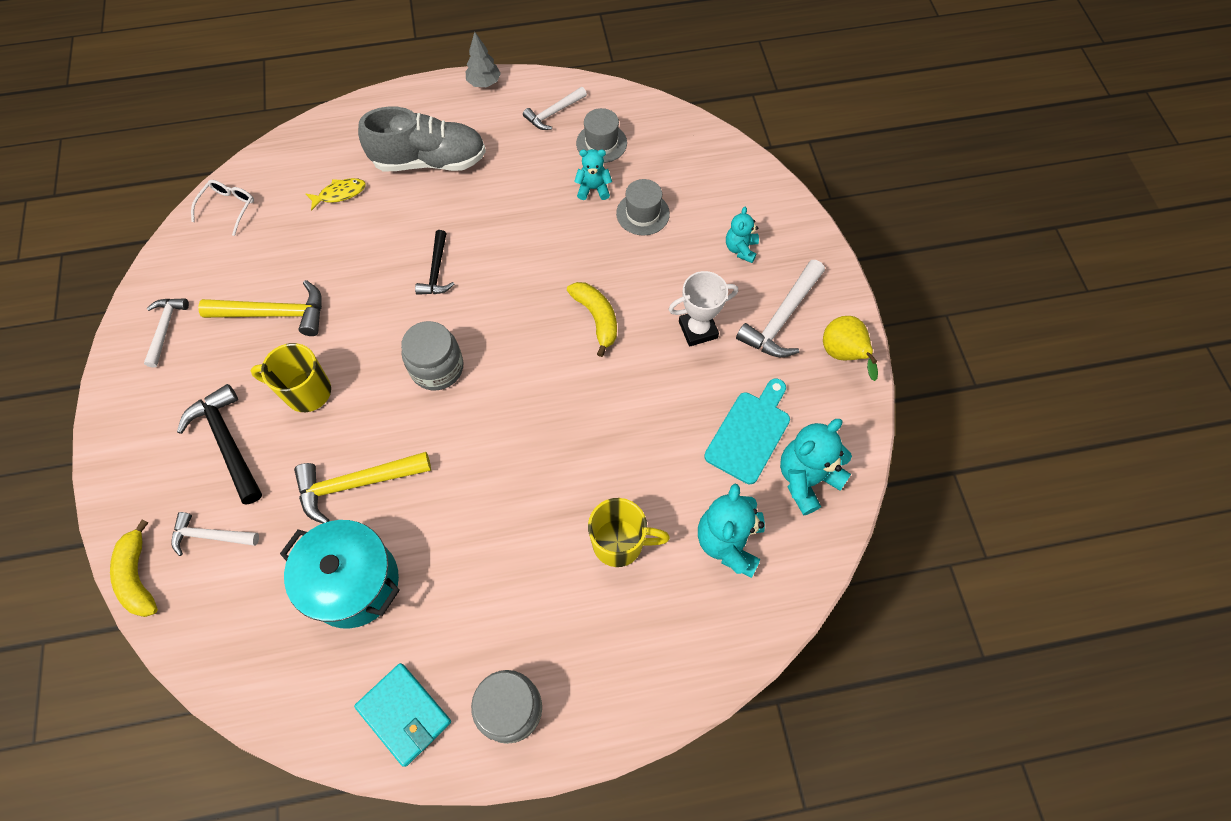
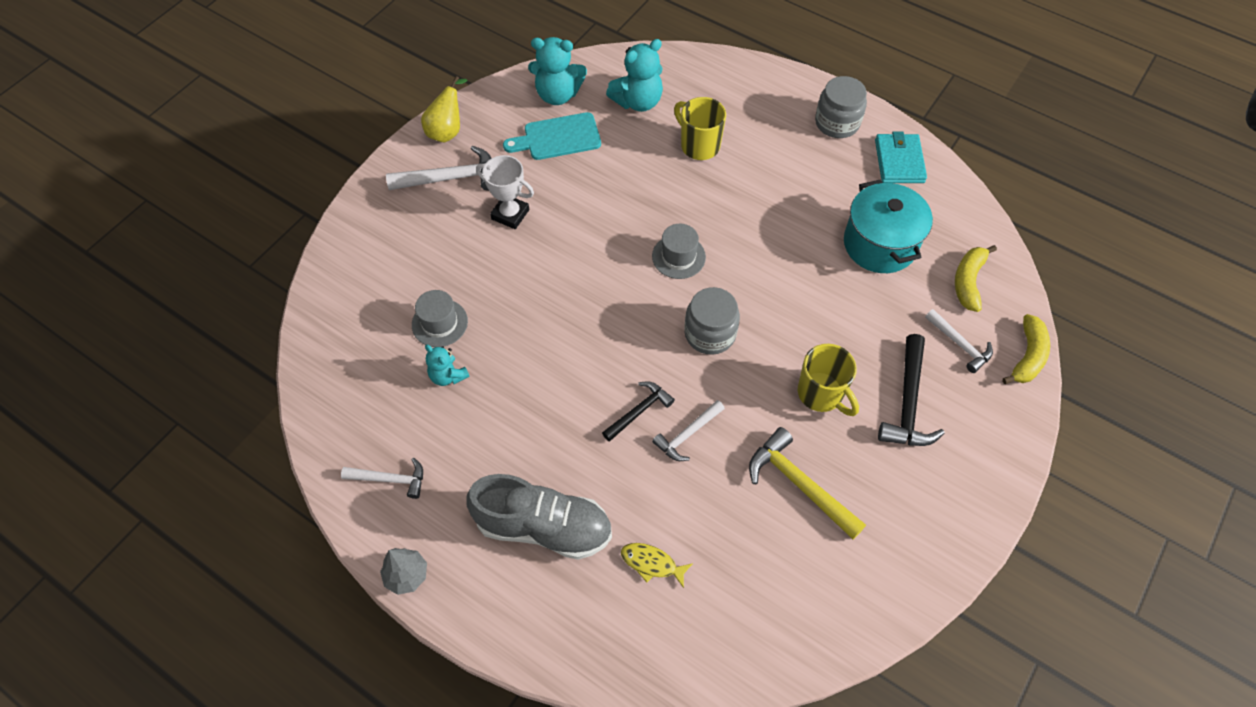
camera: 135 degrees left, 5 degrees down
white hammer [144,298,189,368] -> white hammer moved to [652,400,725,461]
white glasses [191,180,254,236] -> none
yellow hammer [294,452,431,524] -> none
grey shoe [358,106,486,171] -> grey shoe turned 150 degrees clockwise [466,474,612,560]
yellow banana [567,282,617,357] -> yellow banana moved to [955,245,997,312]
grey hat [576,108,627,163] -> grey hat moved to [652,224,706,279]
turquoise teddy bear [726,207,759,263] -> none

